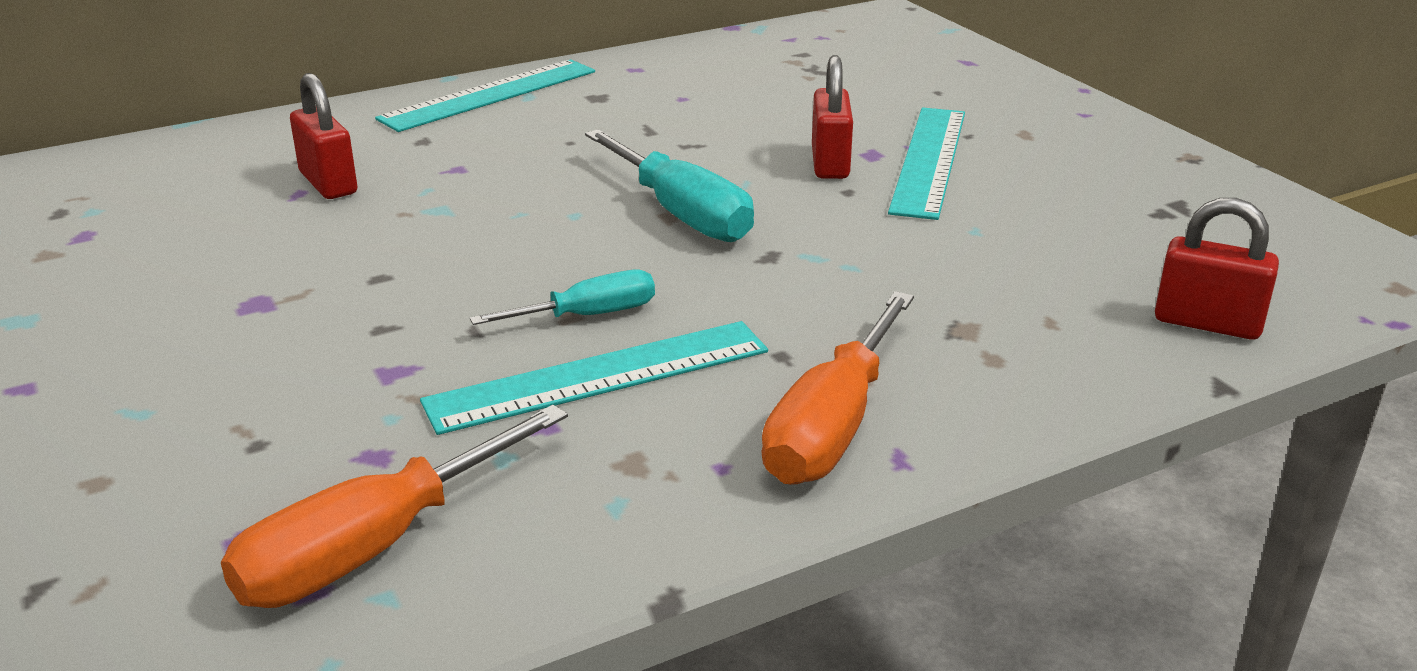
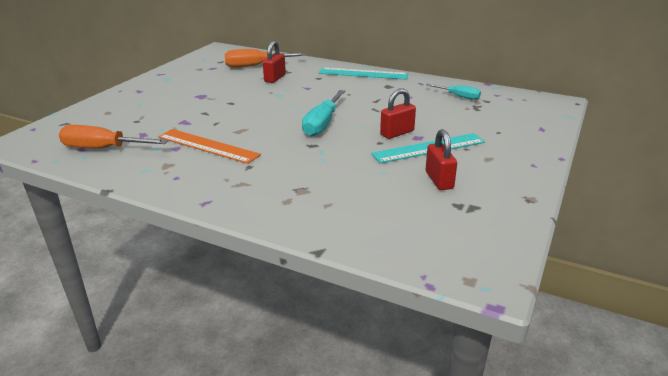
camera: 55 degrees right, 0 degrees up
turquoise ruler [420,321,768,435] -> orange ruler [158,129,261,164]
turquoise screwdriver [470,270,655,325] -> turquoise screwdriver moved to [426,84,481,100]
orange screwdriver [761,291,914,485] -> orange screwdriver moved to [225,49,305,67]
red padlock [1155,198,1279,340] -> red padlock moved to [426,129,457,190]

